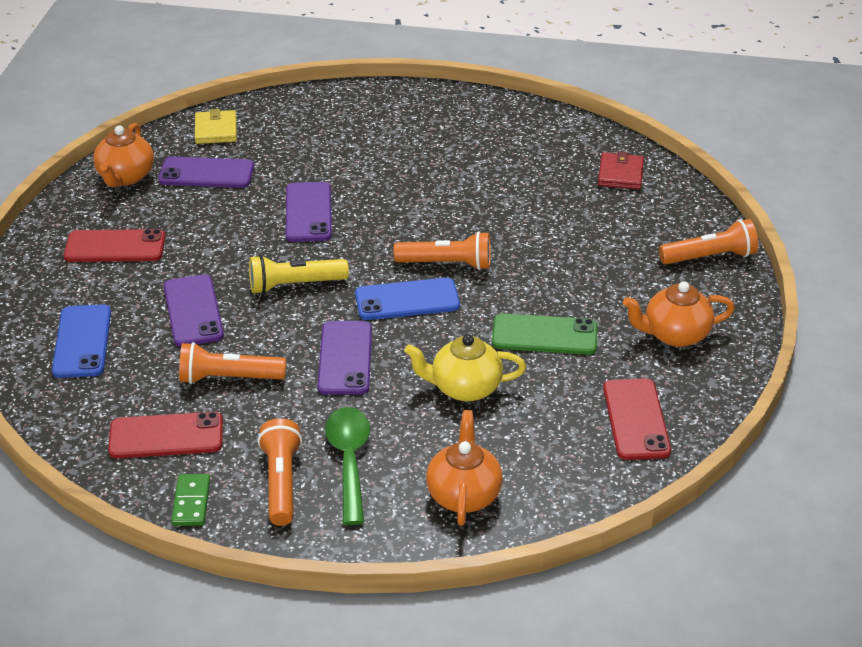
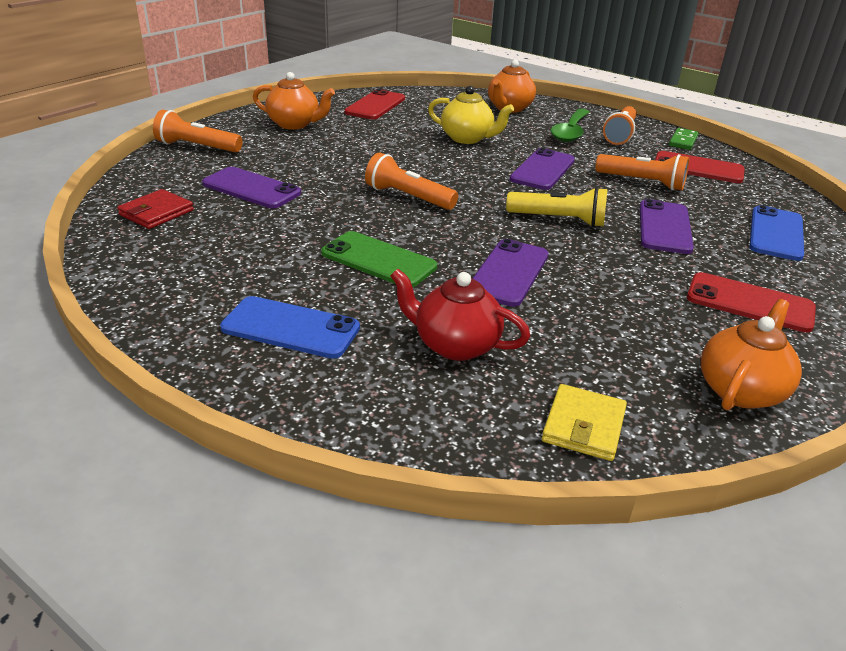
camera: 155 degrees left, 5 degrees down
purple phone [158,157,254,188] -> purple phone moved to [202,167,301,208]
blue phone [355,278,460,320] -> blue phone moved to [220,296,360,359]
green phone [492,313,597,355] -> green phone moved to [321,231,437,287]
none -> red teapot [390,268,530,361]

